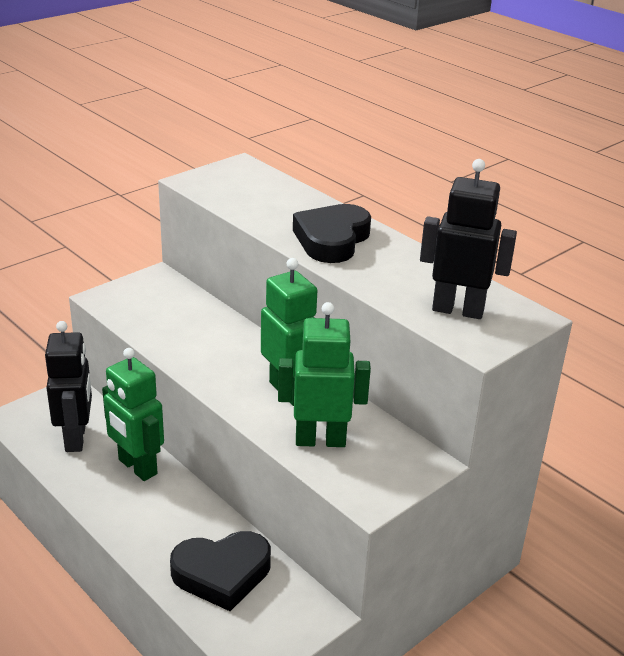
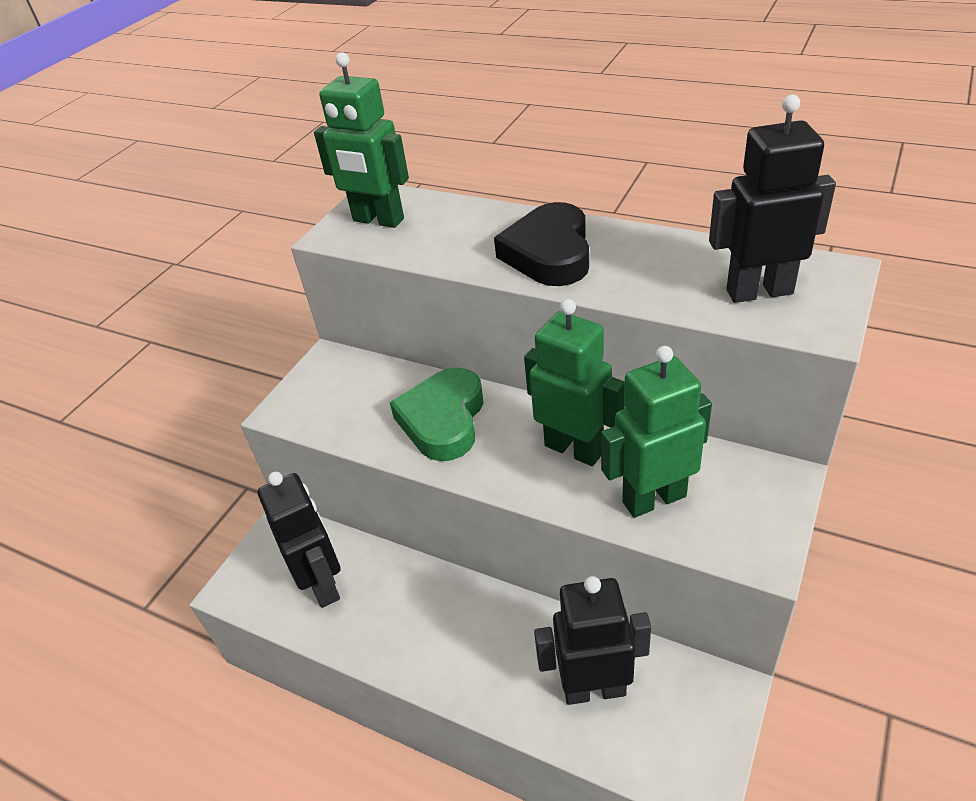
camera: 15 degrees left, 10 degrees up
green robot [102,348,164,481] -> green robot moved to [314,52,409,228]
black heart [170,531,271,611] -> black robot [534,576,651,705]
none -> green heart [390,367,483,461]

